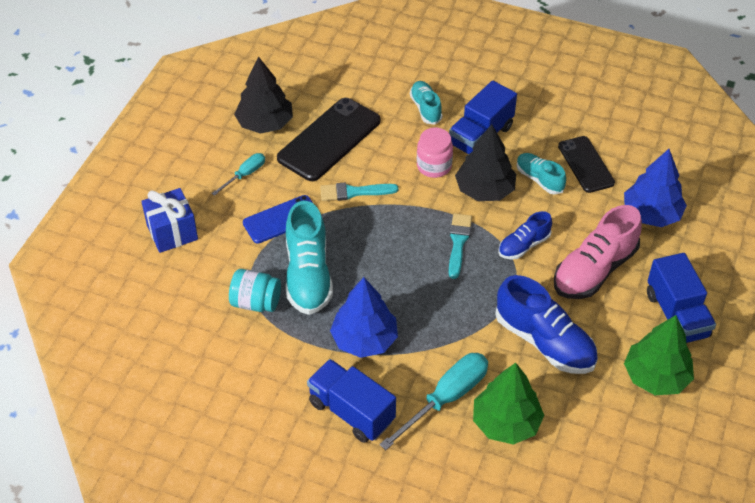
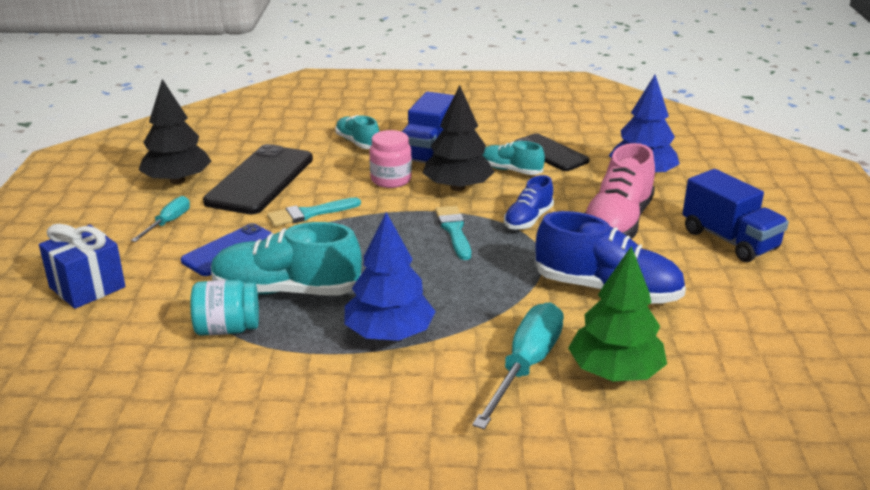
camera: 20 degrees left, 20 degrees down
turquoise shoe [286,201,333,315] -> turquoise shoe turned 120 degrees clockwise [211,222,362,296]
blue truck [307,359,396,443] -> none
green tree [624,315,694,395] -> none

